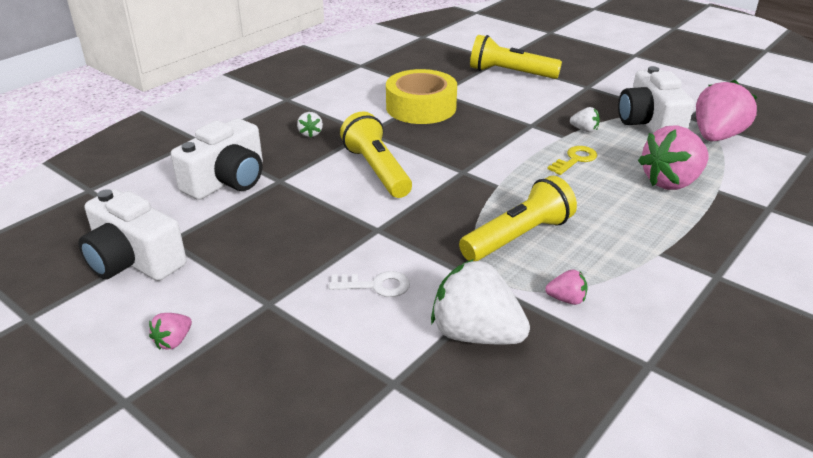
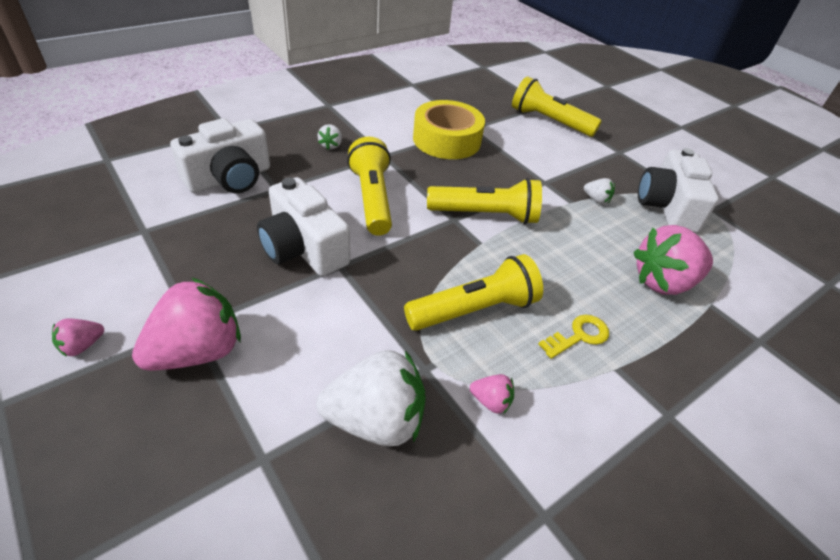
camera: 10 degrees right, 10 degrees up
white camera [78,189,186,281] -> white camera moved to [257,177,350,276]
white key [329,271,410,297] -> none
white strawberry [431,259,530,344] -> white strawberry turned 135 degrees clockwise [316,350,426,447]
yellow key [547,146,597,175] -> yellow key moved to [539,314,609,359]
pink strawberry [696,80,757,141] -> pink strawberry moved to [132,277,241,371]
none -> yellow flashlight [427,178,542,224]

